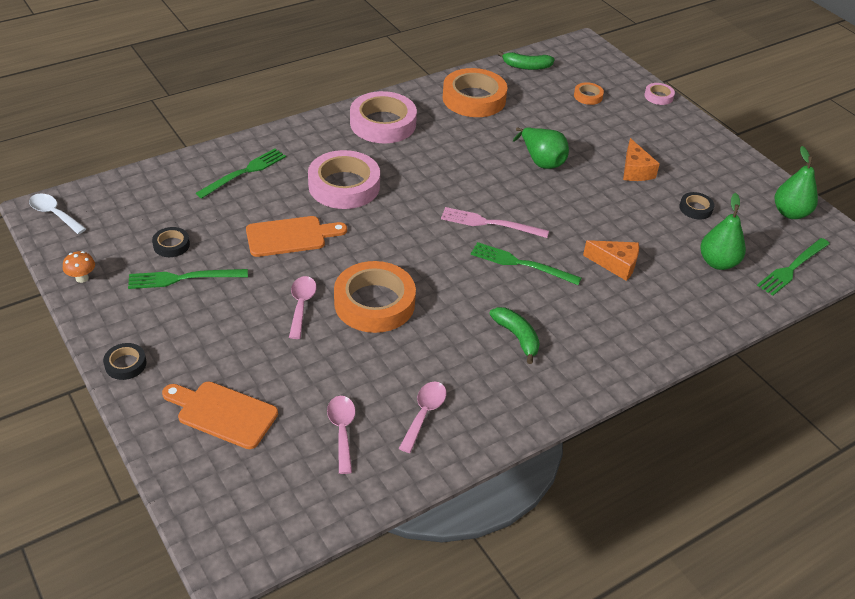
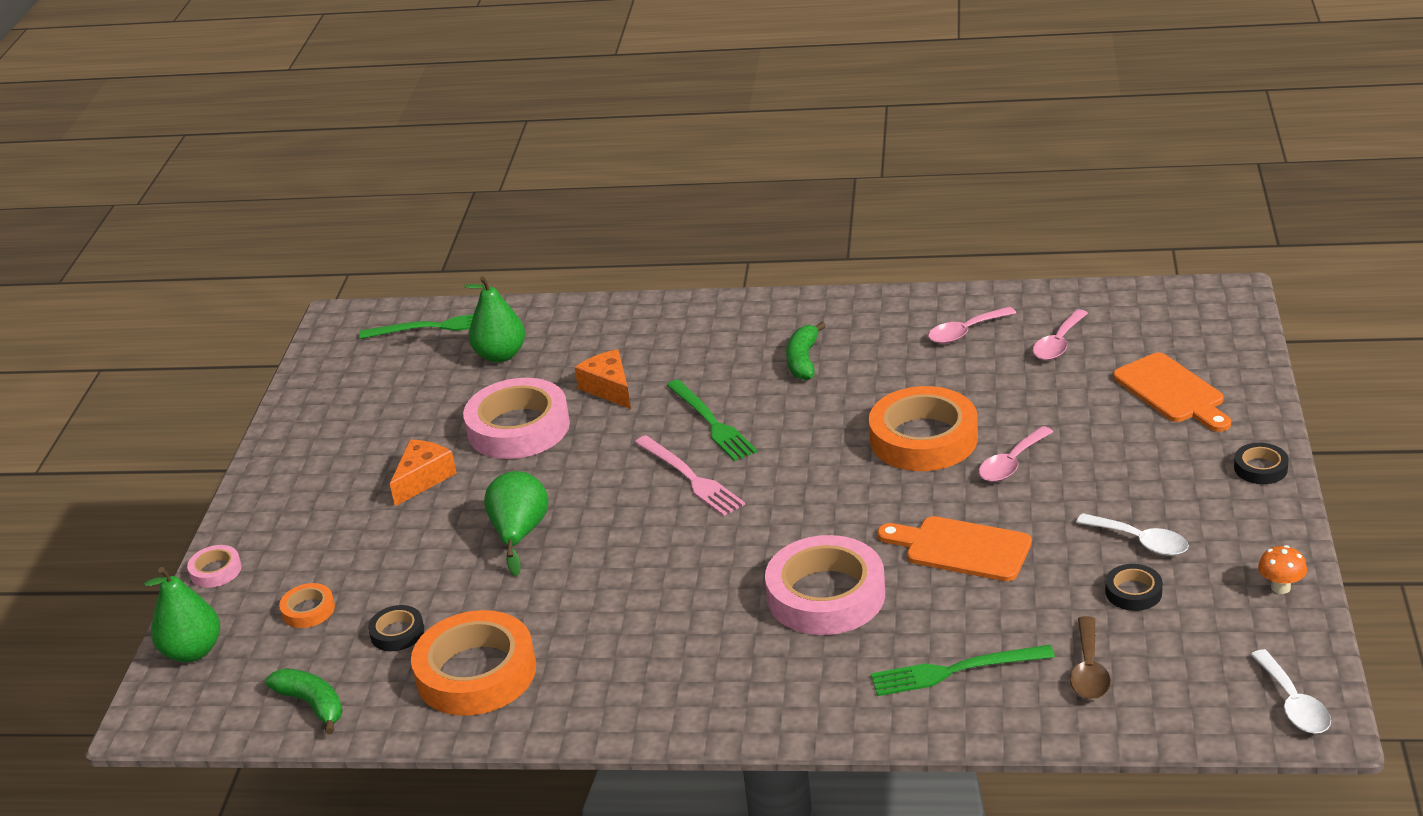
camera: 135 degrees left, 10 degrees down
green fork [128,269,248,289] -> white spoon [1076,513,1189,556]
pink tape [350,91,417,143] -> pink tape moved to [463,378,570,459]
black tape [679,192,714,219] -> black tape moved to [368,605,424,651]
green pear [775,146,818,219] -> green pear moved to [144,567,220,662]
none -> brown spoon [1070,616,1111,700]

